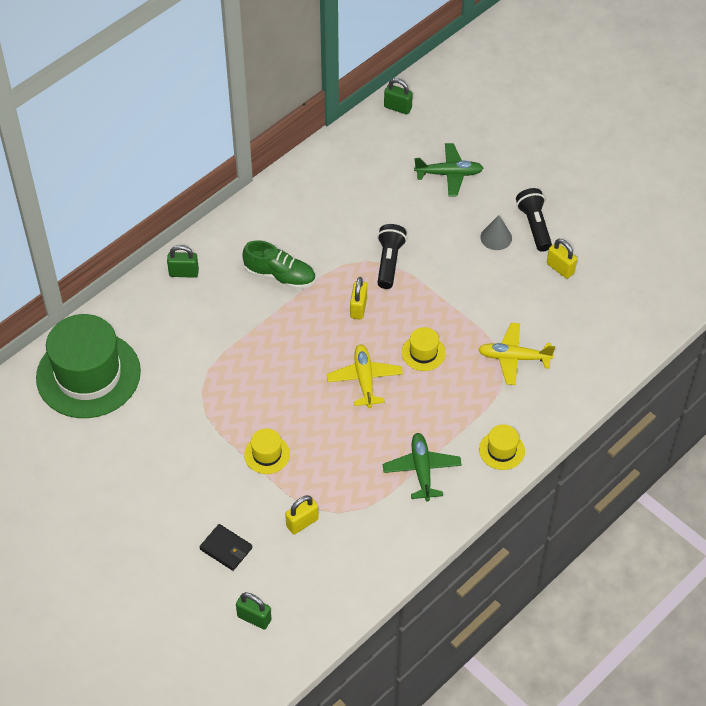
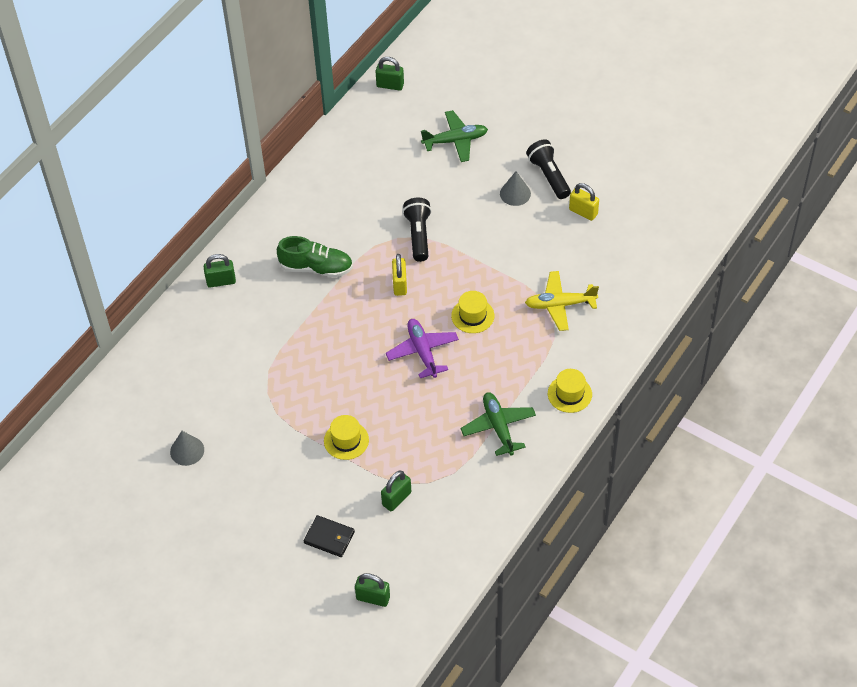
camera: 10 degrees left, 0 degrees up
green hat [36,314,141,418] -> none
yellow padlock [285,495,319,534] -> green padlock [381,471,411,511]
yellow plane [327,345,403,408] -> purple plane [386,319,459,378]
none -> grey cone [170,431,204,466]

